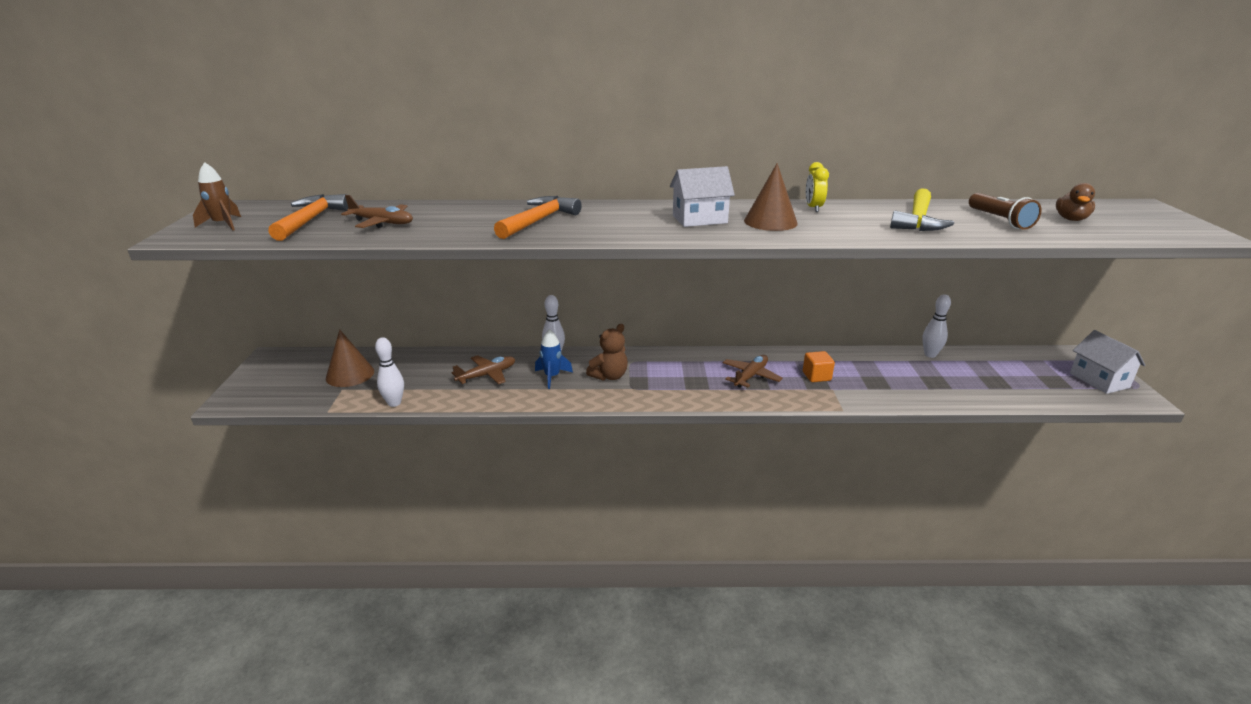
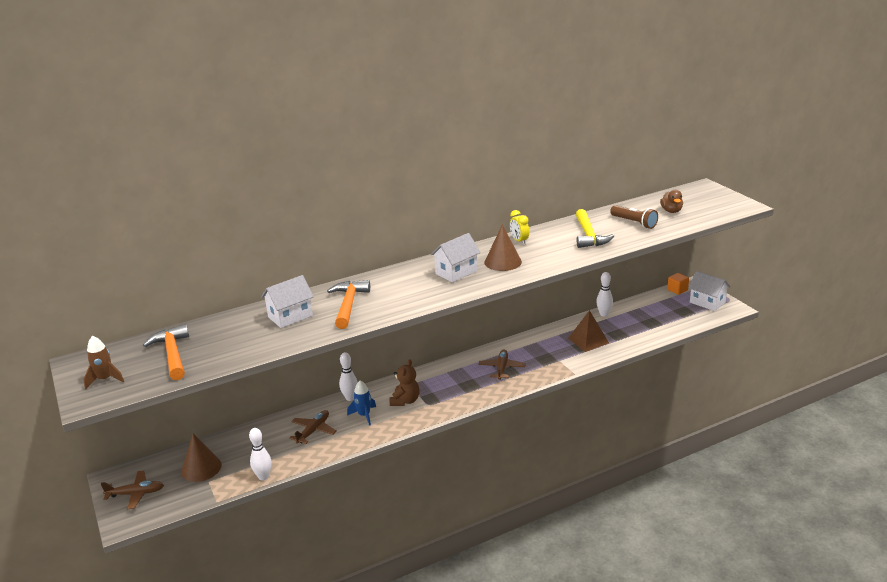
camera: 25 degrees left, 0 degrees up
brown plane [341,195,413,228] -> brown plane moved to [101,470,164,509]
orange cube [803,351,835,382] -> orange cube moved to [667,273,689,295]
none -> white house [261,275,314,328]
none -> brown pyramid [568,310,609,352]

